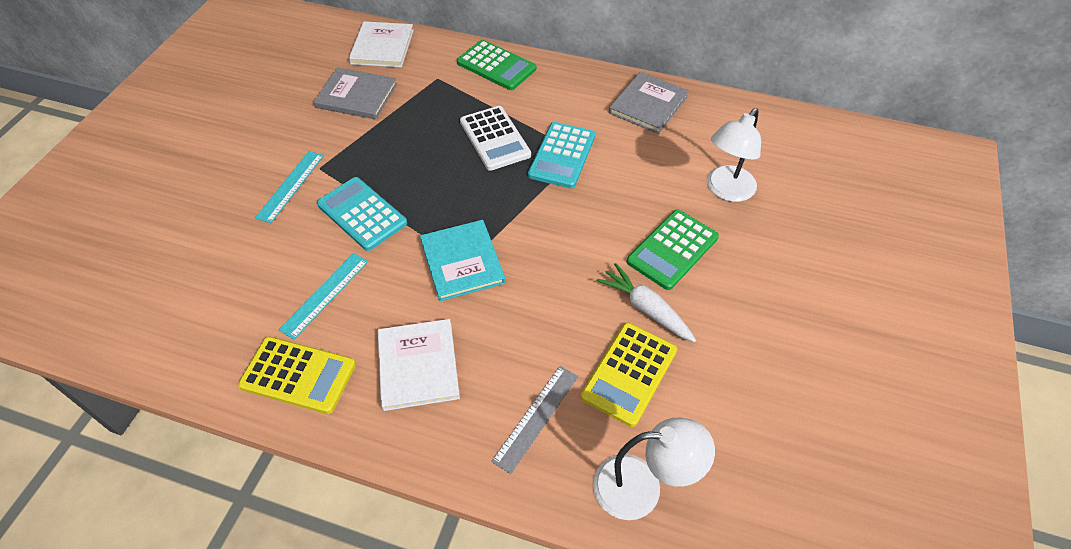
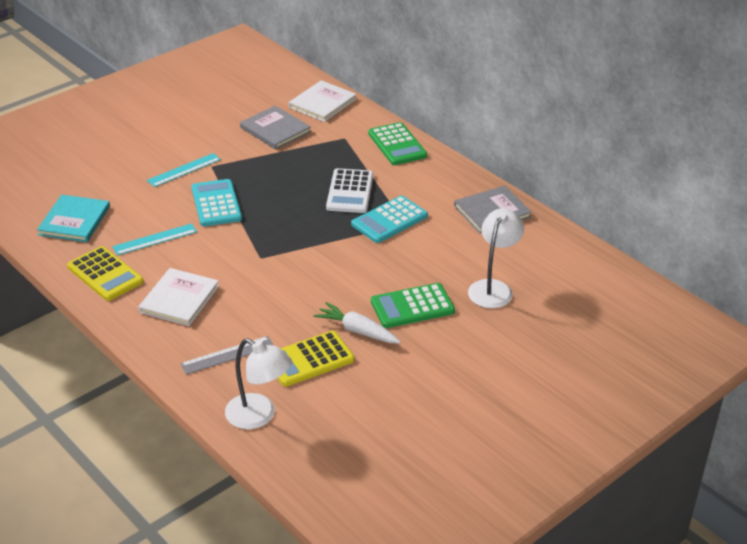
camera: 30 degrees right, 15 degrees down
turquoise book [420,220,506,301] -> turquoise book moved to [37,195,110,242]
white carrot [597,263,696,342] -> white carrot turned 45 degrees counterclockwise [314,302,401,343]
white lamp [707,108,761,202] -> white lamp turned 135 degrees clockwise [468,208,524,308]

